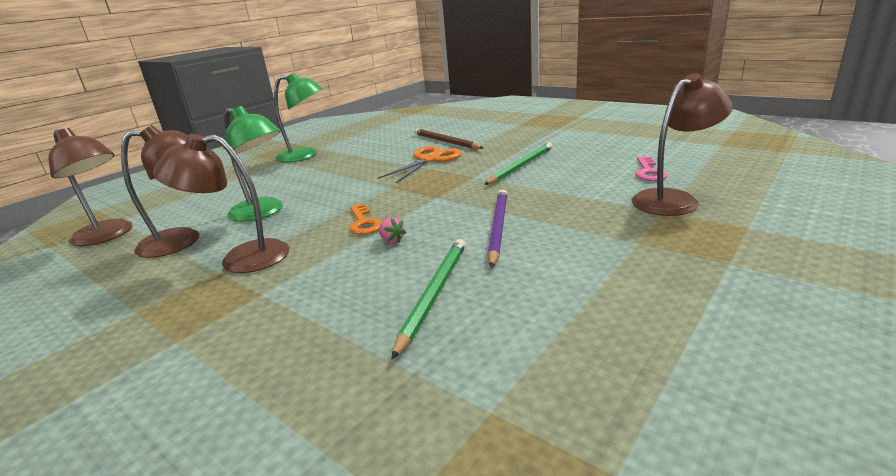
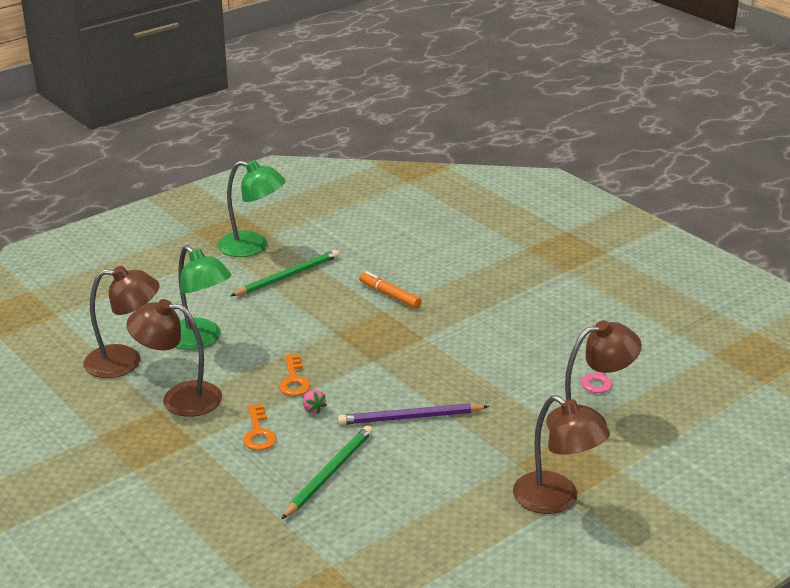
camera: 10 degrees right, 5 degrees up
brown lamp [48,128,133,246] -> brown lamp moved to [513,395,610,514]
orange scissors [378,146,462,183] -> orange marker [359,271,421,309]
brown pencil [415,128,483,149] -> none
green pencil [484,142,552,185] -> green pencil moved to [231,250,339,296]
purple pencil [487,189,507,268] -> purple pencil turned 120 degrees counterclockwise [338,403,489,425]
none -> orange key [243,404,277,450]

